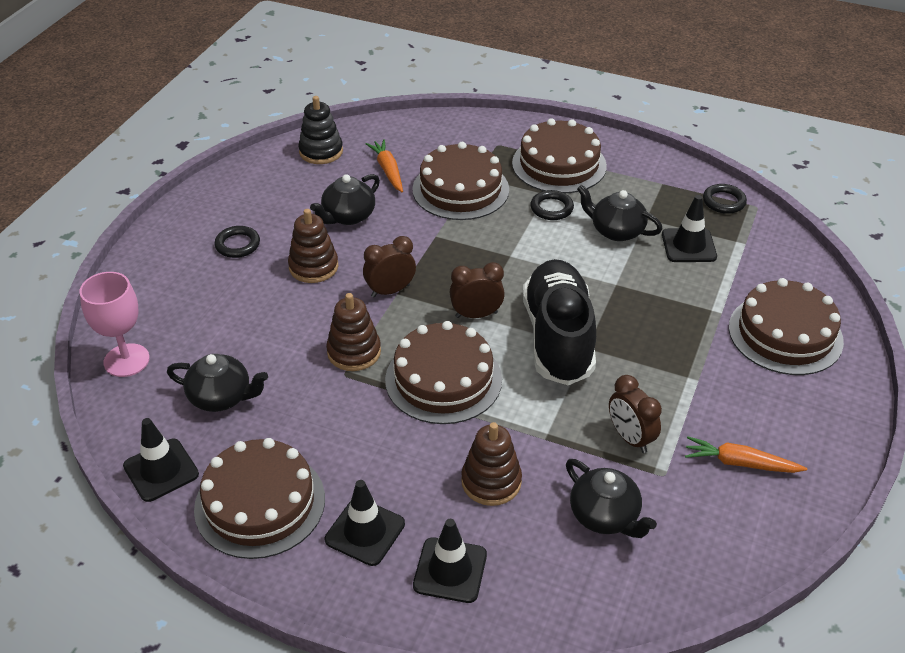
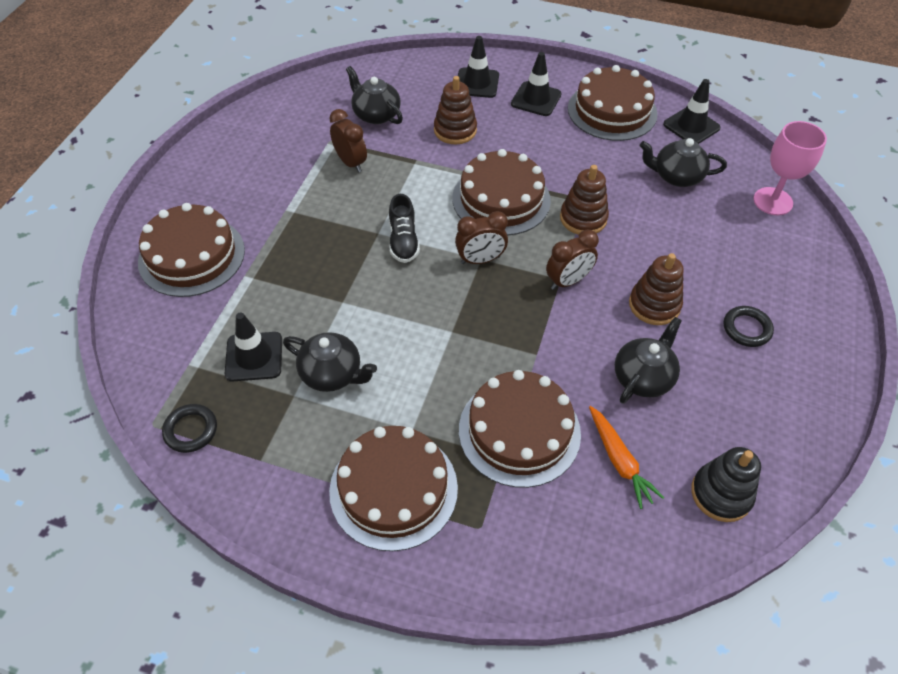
camera: 175 degrees right, 10 degrees up
black shoe [523,259,596,385] -> black shoe [389,194,420,263], size x0.48
black ring [530,190,574,220] -> none
orange carrot [685,436,807,473] -> none

